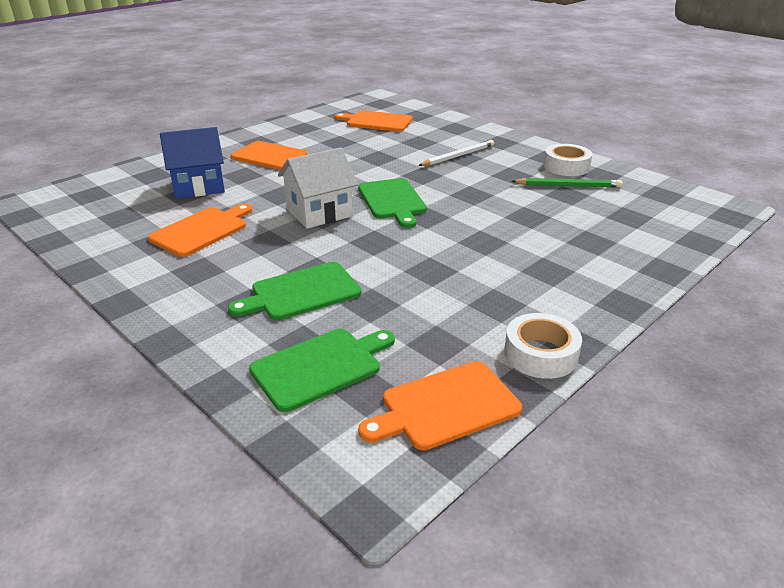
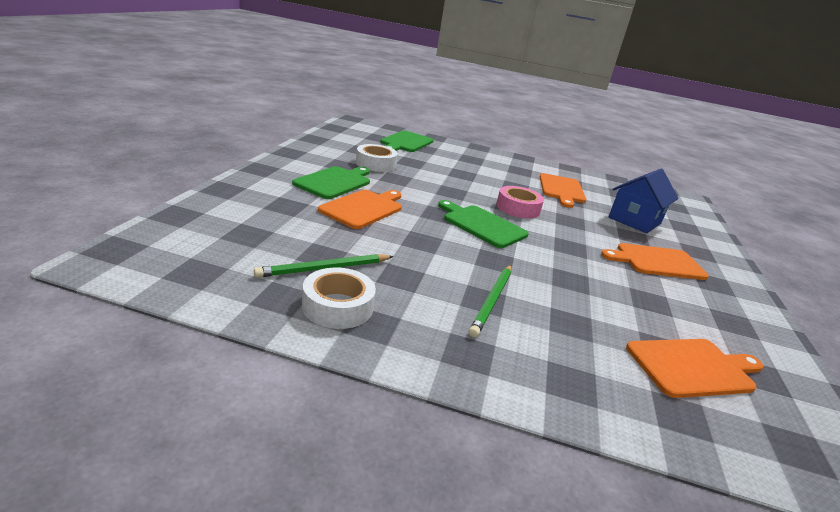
camera: 145 degrees right, 5 degrees down
green cutting board [228,262,362,320] -> green cutting board moved to [292,166,370,199]
white house [278,147,358,229] -> pink tape [496,186,544,219]
orange cutting board [358,361,522,450] -> orange cutting board moved to [318,190,402,229]
white pencil [418,140,494,166] -> green pencil [469,265,511,338]
white tape [504,313,582,379] -> white tape moved to [356,144,398,172]

